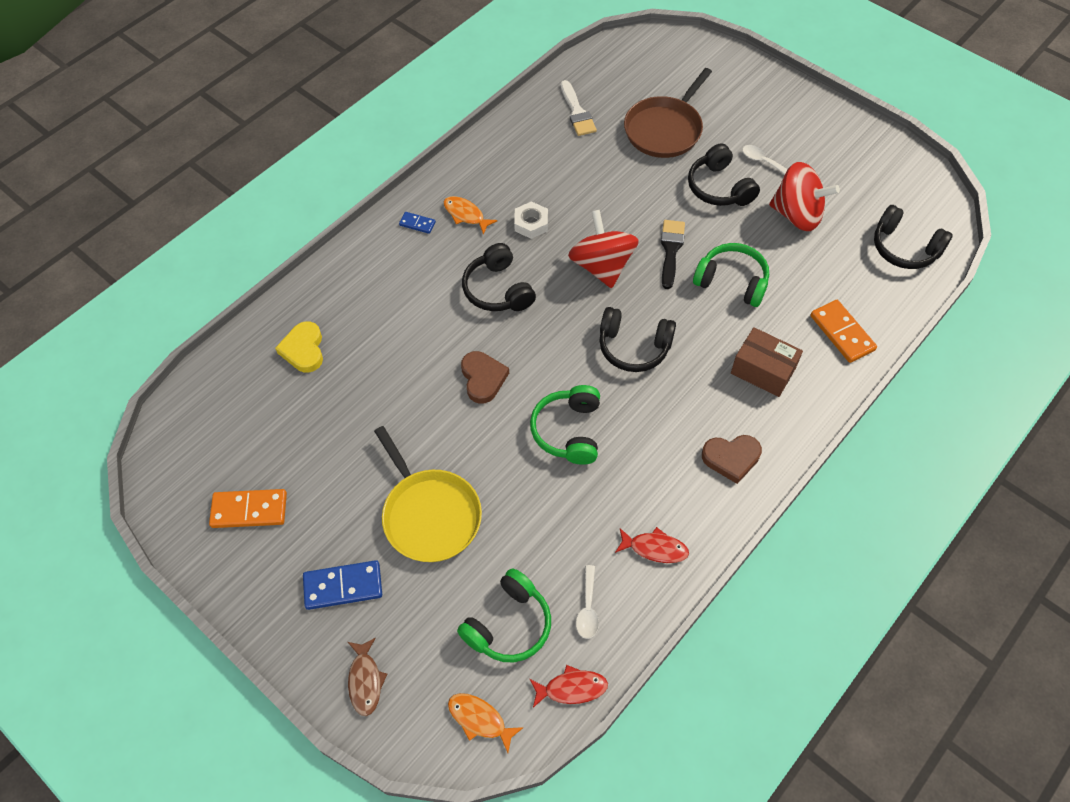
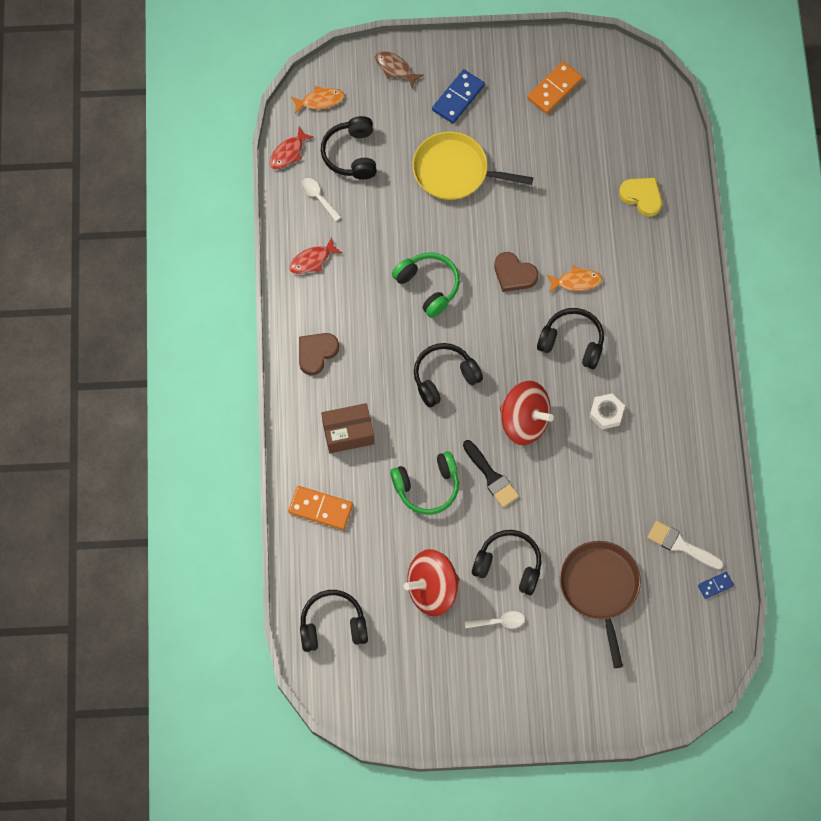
camera: 135 degrees right, 10 degrees up
blue domino [399,212,436,234] -> blue domino moved to [698,572,734,599]
orange fish [444,196,497,235] -> orange fish moved to [547,266,602,293]
green headphones [457,568,551,662] -> black headphones [321,116,377,179]

